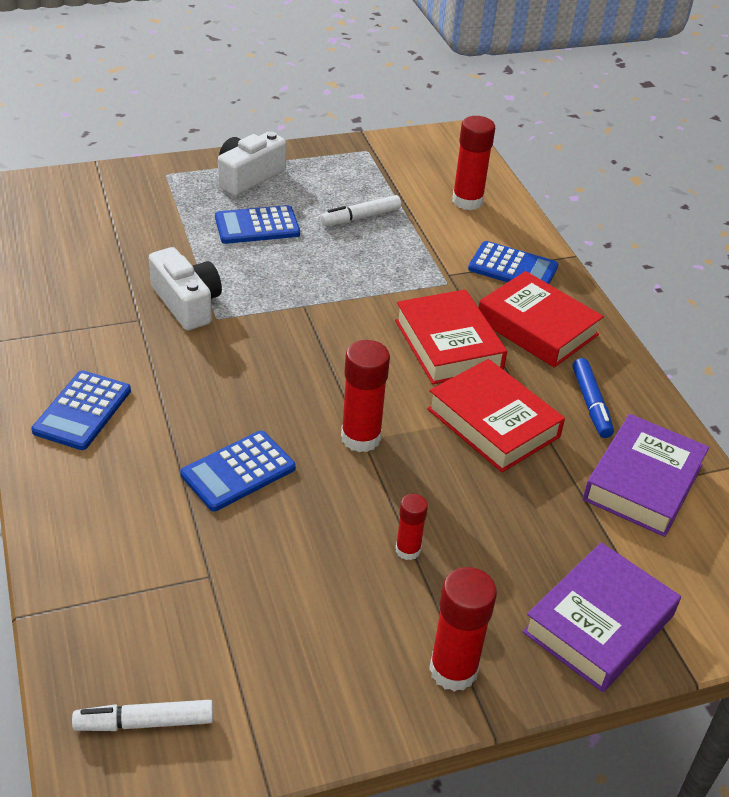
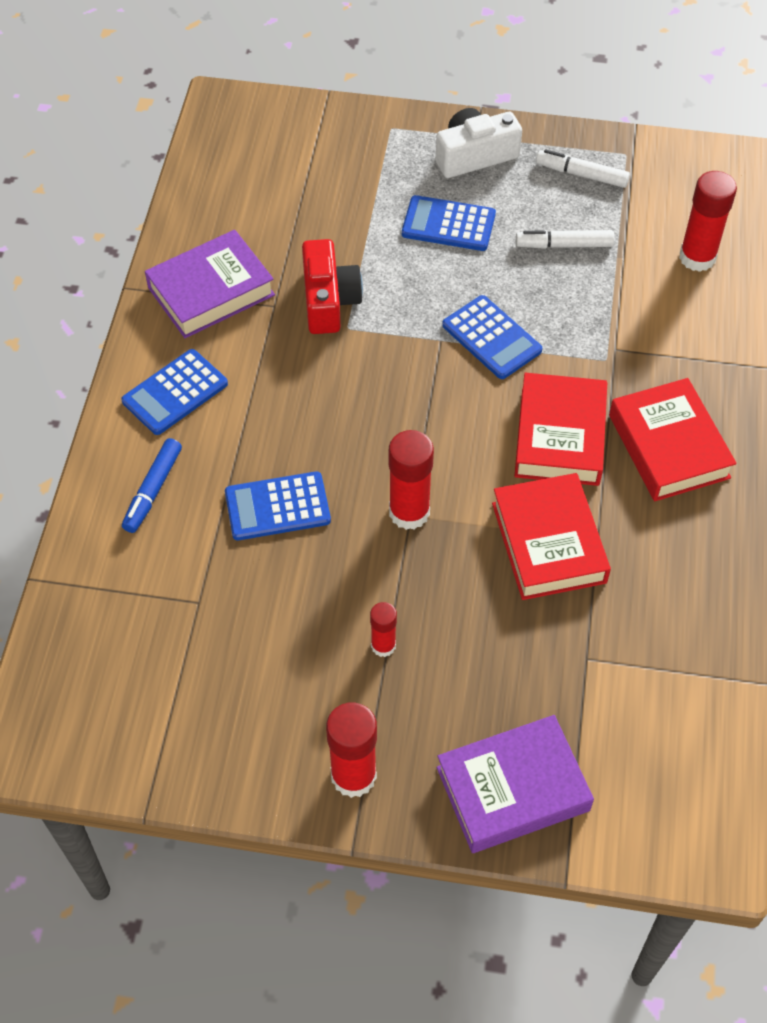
camera: 30 degrees right, 15 degrees up
white marker [72,700,213,731] -> white marker moved to [536,149,630,188]
white camera [149,247,222,330] -> red camera [302,239,363,334]
blue calculator [468,241,558,284] -> blue calculator moved to [442,295,542,379]
blue marker [572,358,614,438] -> blue marker moved to [122,438,182,533]
purple book [583,414,709,537] -> purple book moved to [145,230,275,338]

